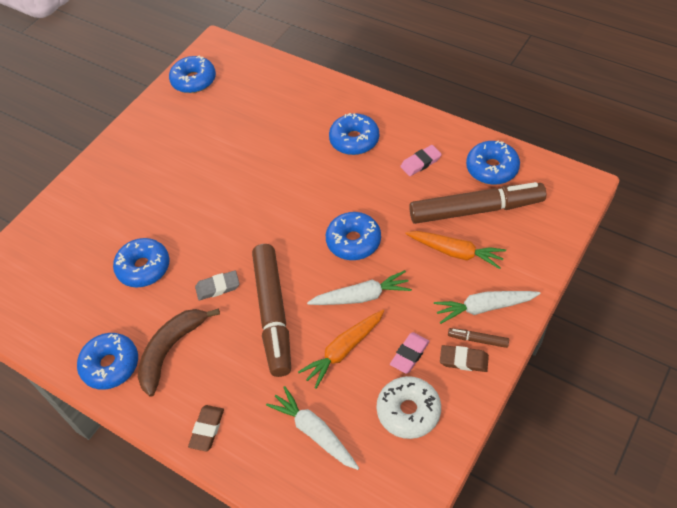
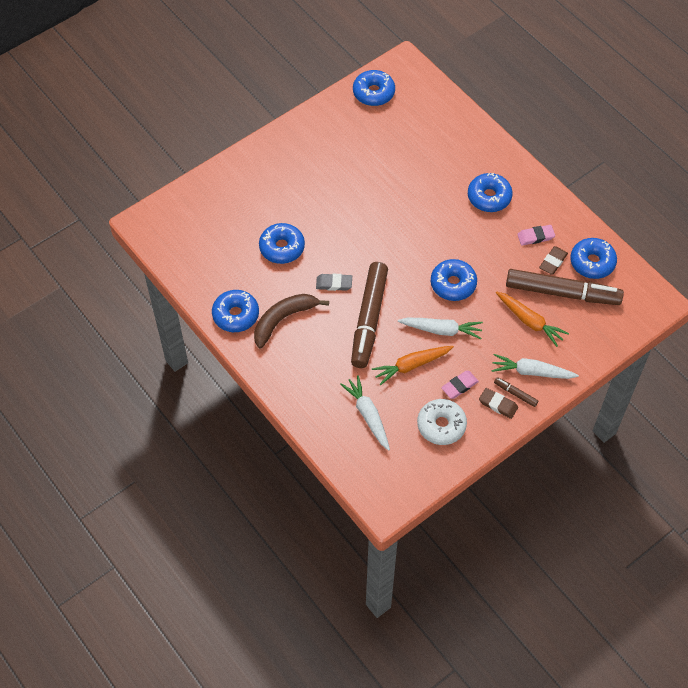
camera: 15 degrees right, 5 degrees up
brown eraser [188,405,224,451] -> brown eraser moved to [539,246,568,275]

